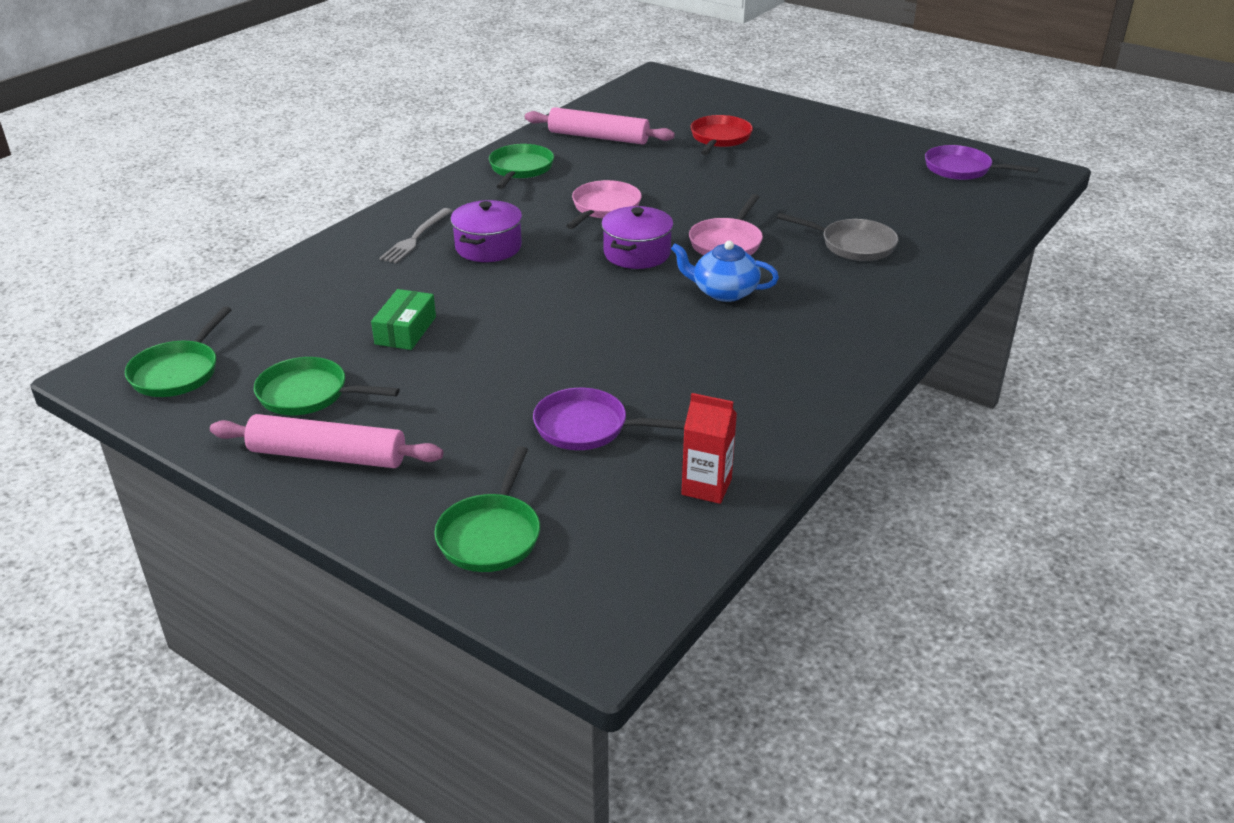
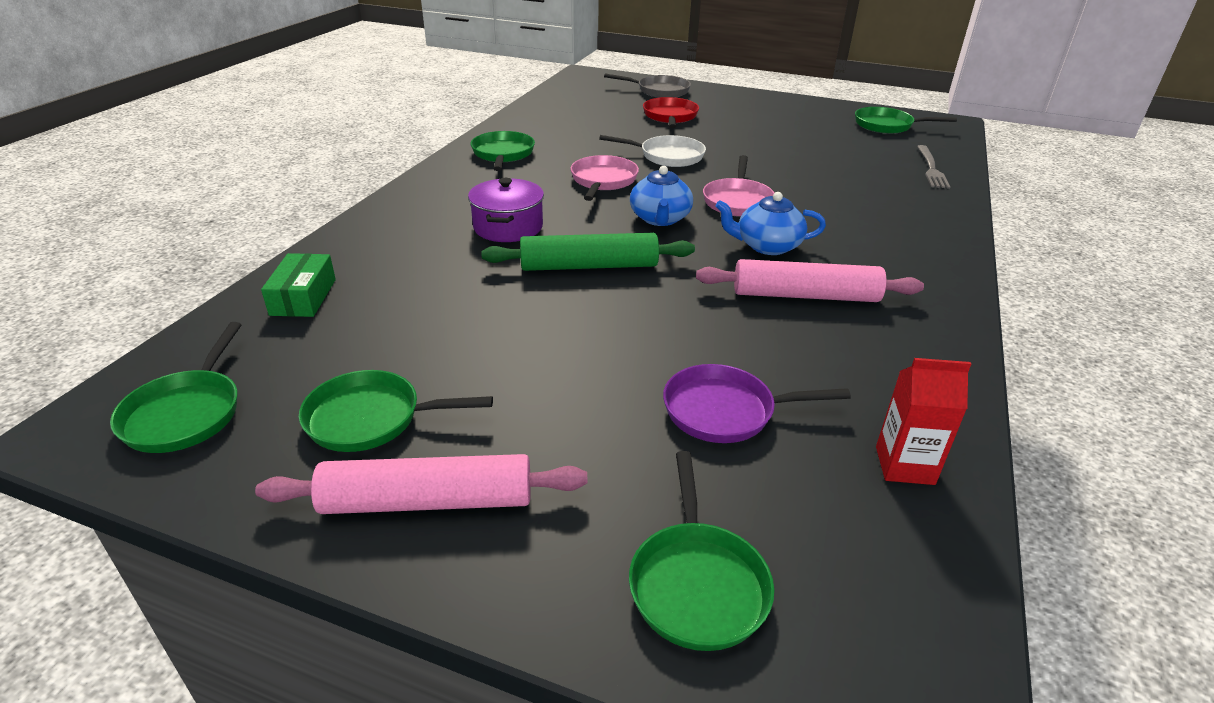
camera: 15 degrees left, 0 degrees up
green box [371,289,436,350] -> green box moved to [261,253,336,317]
grey fork [379,208,452,264] -> grey fork moved to [917,145,950,189]
pink rolling pin [525,107,675,145] -> pink rolling pin moved to [696,259,924,302]
purple pot [601,206,674,269] -> blue teapot [630,166,693,226]
grey pan [777,213,898,261] -> grey pan moved to [604,74,691,98]
purple pan [925,145,1039,180] -> green pan [855,107,957,134]
none -> green rolling pin [481,233,695,271]
none -> white pan [599,135,706,167]

